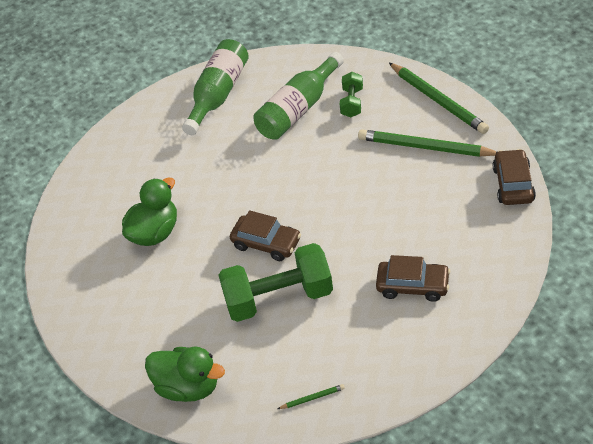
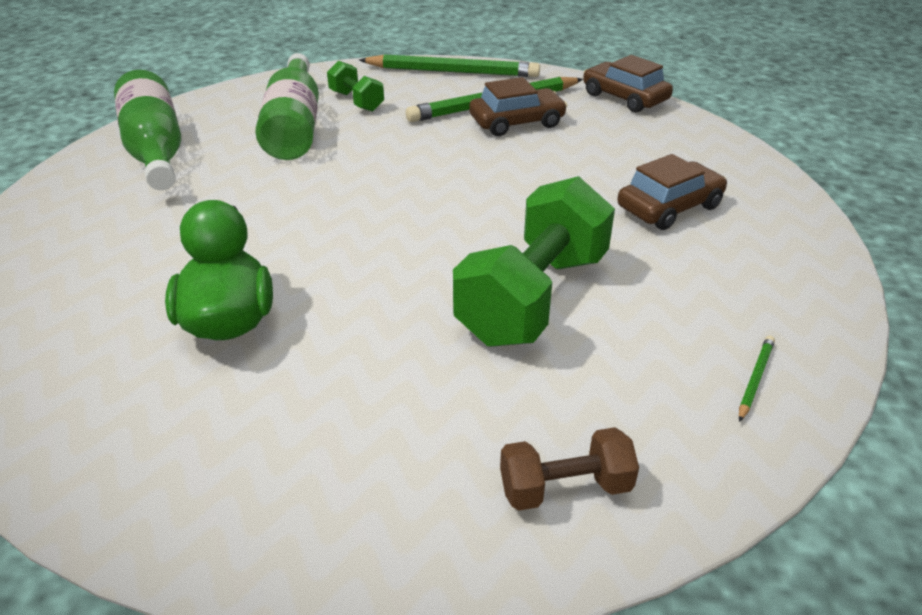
camera: 50 degrees left, 10 degrees down
green duck [145,347,225,402] -> brown dumbbell [500,427,639,511]
brown car [230,210,301,261] -> brown car moved to [469,77,567,136]

